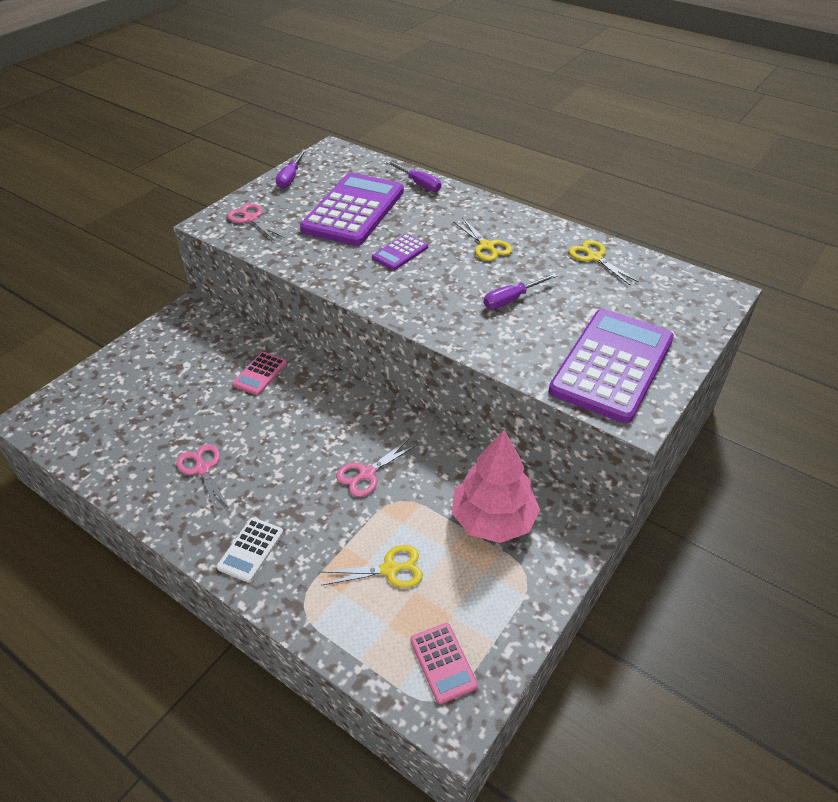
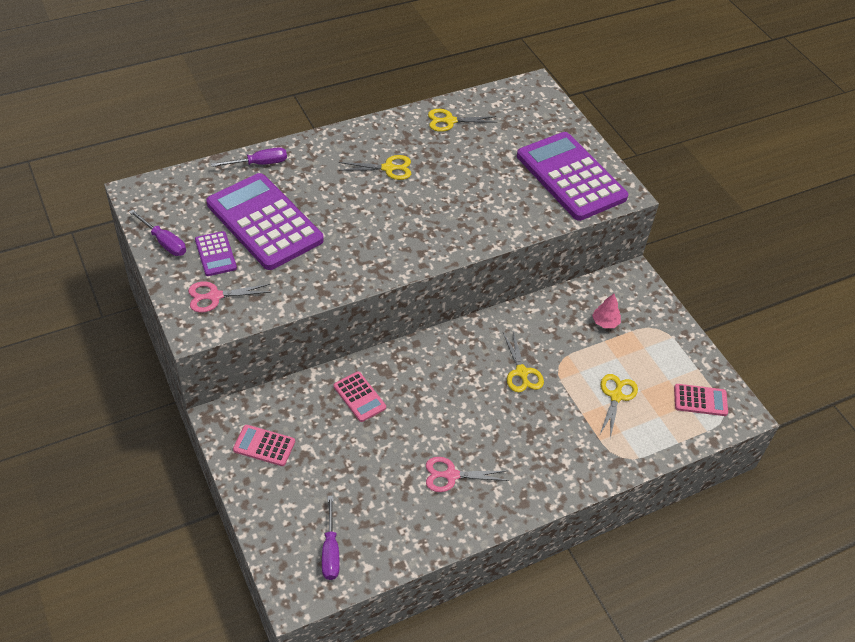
camera: 65 degrees left, 5 degrees up
white calculator [217,517,283,583] -> none
pink scissors [336,439,418,497] -> yellow scissors [503,331,544,392]
purple calculator [372,234,428,270] -> purple calculator moved to [195,231,237,276]
pink tree [452,430,540,543] -> pink tree [592,294,621,328], size x0.44
purple screwdriver [484,273,557,309] -> purple screwdriver moved to [322,496,340,580]
none -> pink calculator [233,425,295,466]

